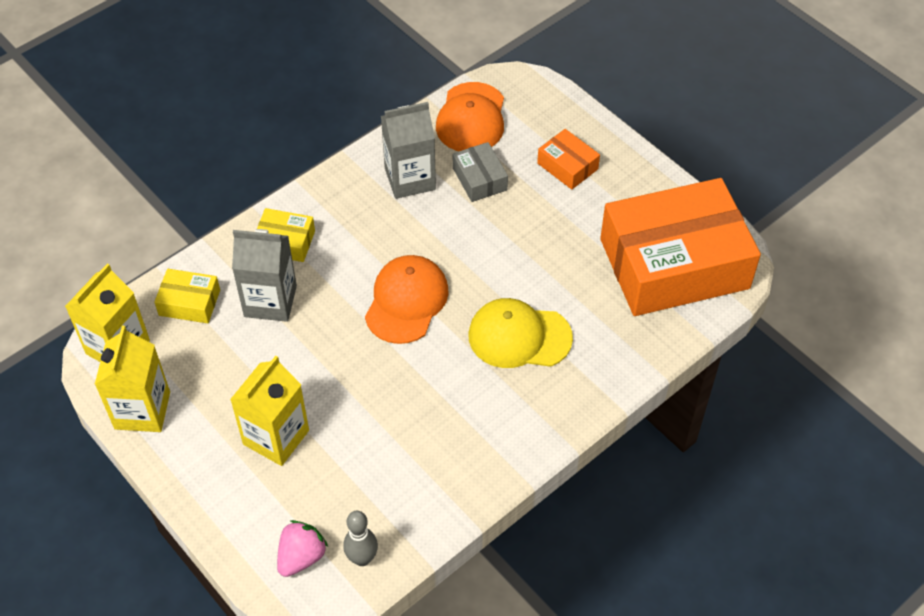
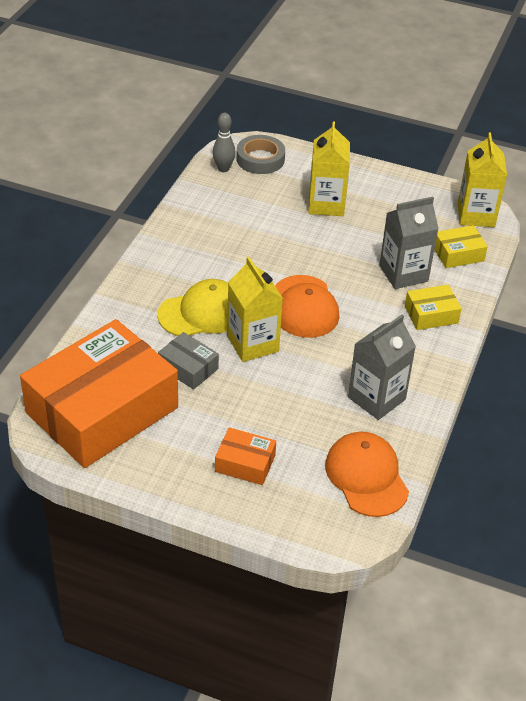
camera: 150 degrees right, 10 degrees down
yellow carton [94,326,170,432] -> yellow carton moved to [227,257,283,362]
pink strawberry [277,520,328,577] -> grey tape [236,135,285,174]
grey box [453,142,508,202] -> grey box moved to [158,332,219,389]

